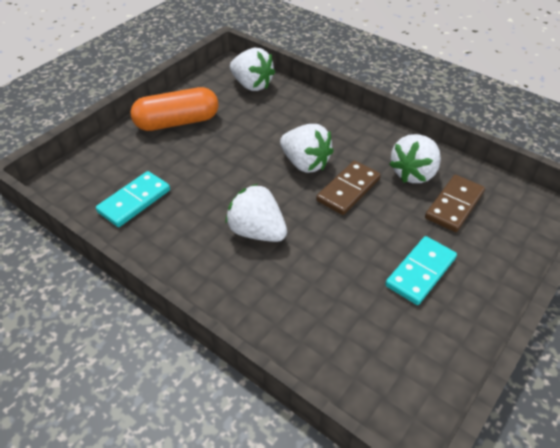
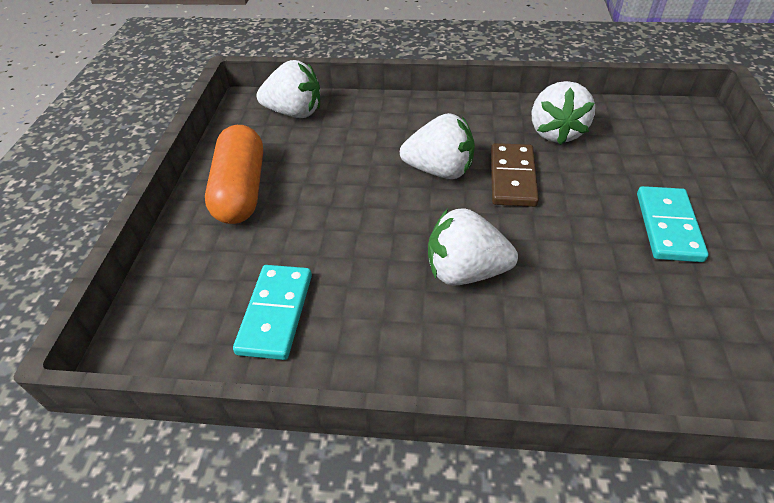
camera: 30 degrees left, 0 degrees up
orange capsule [131,87,219,131] -> orange capsule turned 45 degrees counterclockwise [205,125,263,224]
brown domino [425,175,485,232] -> none

